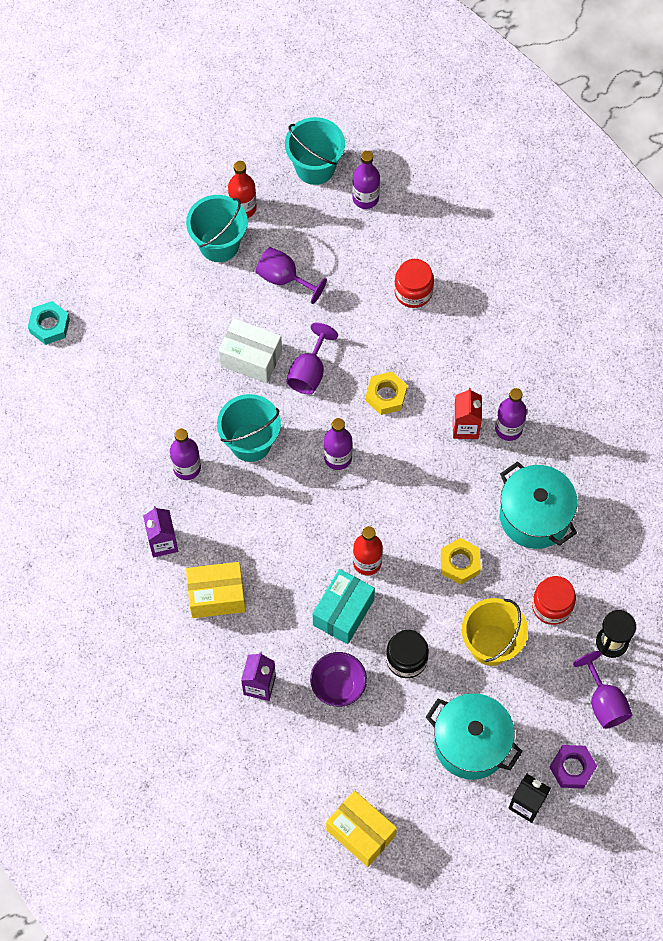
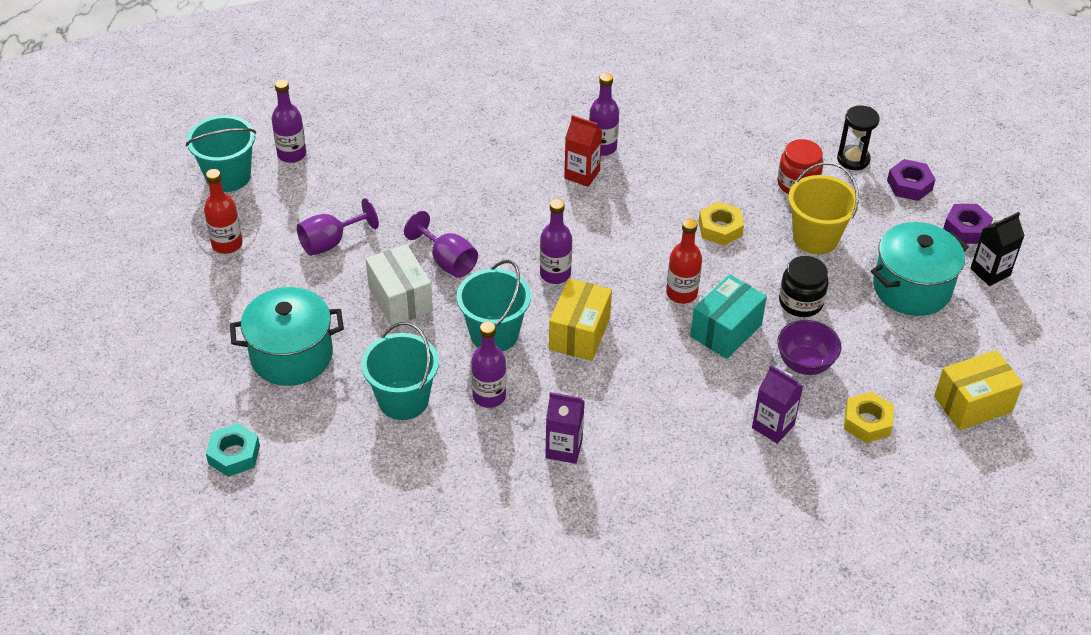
camera: 65 degrees left, 20 degrees down
turquoise bucket [186,195,248,262] -> turquoise bucket moved to [361,322,439,420]
yellow box [186,562,246,618] -> yellow box moved to [549,278,612,361]
white box [218,318,282,383] -> white box turned 75 degrees counterclockwise [366,244,433,326]
turquoise box [313,569,375,644] -> turquoise box turned 75 degrees clockwise [690,274,767,359]
yellow nut [366,371,407,415] -> yellow nut moved to [844,392,894,443]
red jar [394,259,434,308] -> none
turquoise pot [500,461,577,549] -> turquoise pot moved to [230,287,344,386]
purple goblet [573,651,632,729] -> purple nut [887,159,936,201]

